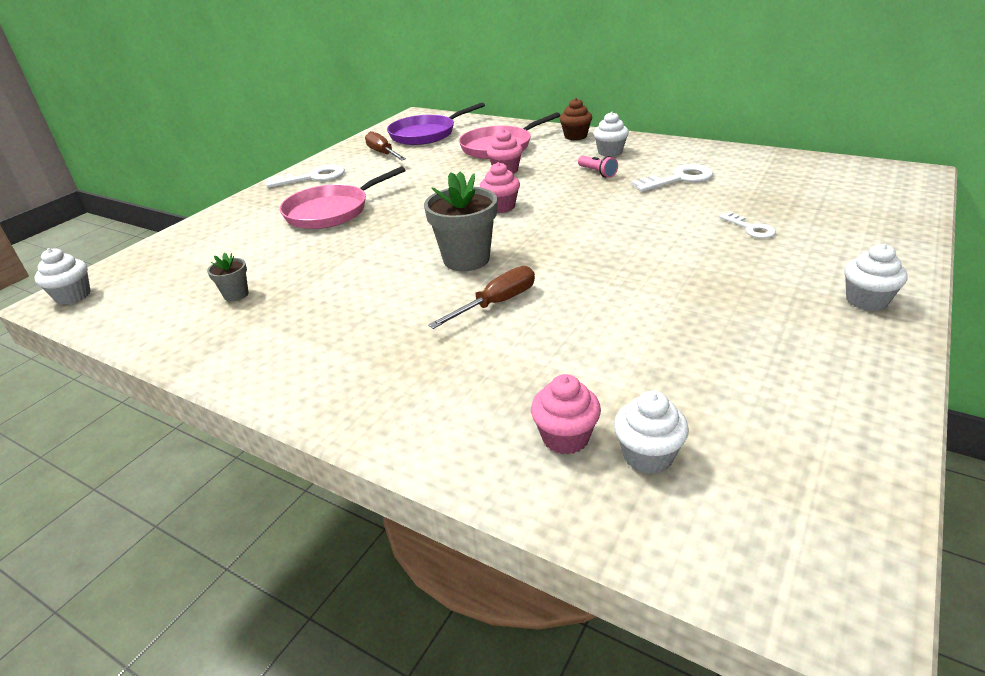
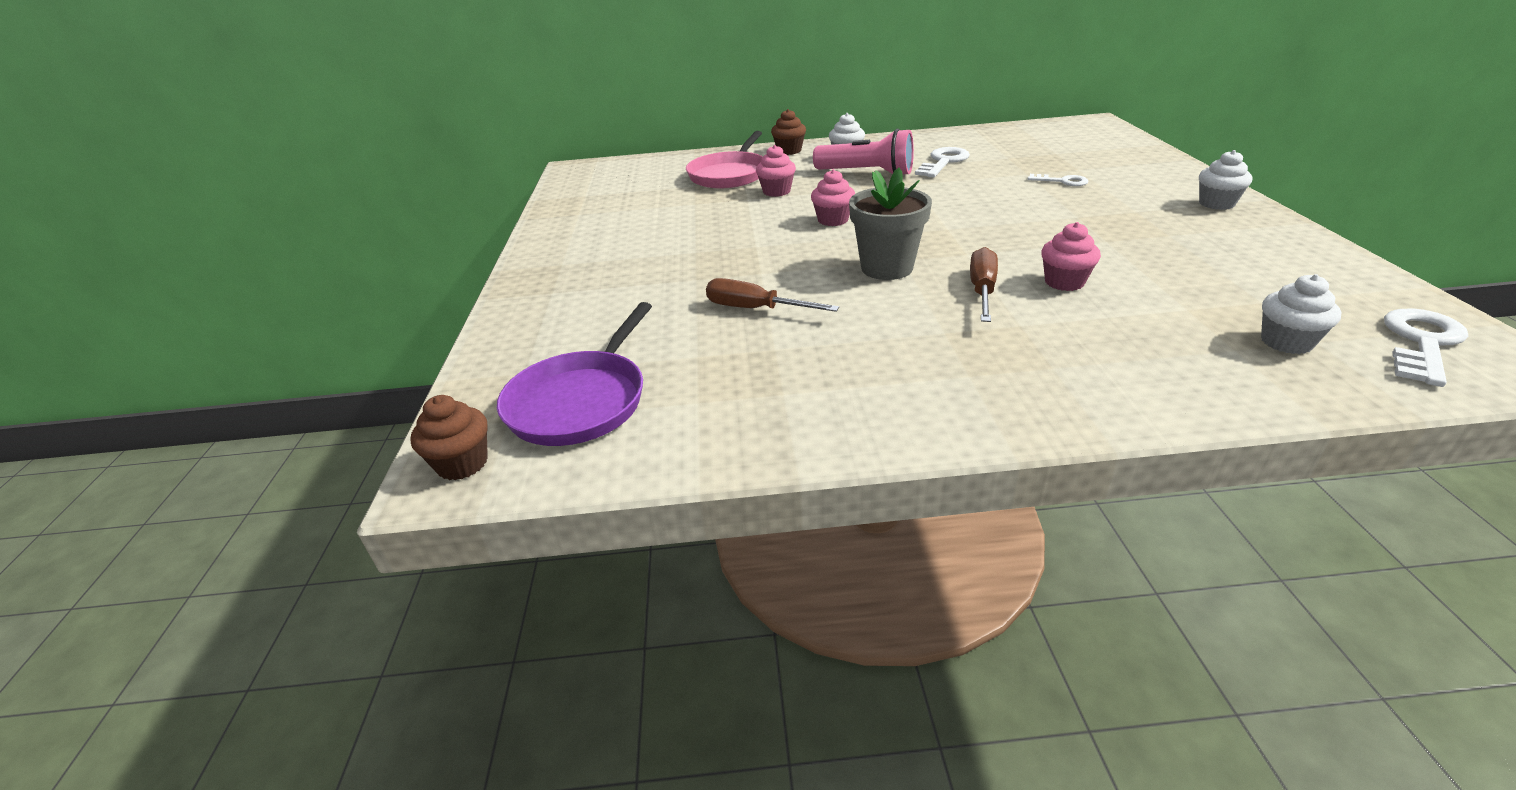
camera: 35 degrees left, 0 degrees up
white cupcake [34,248,91,305] -> brown cupcake [410,395,488,480]
grey flower pot [207,253,249,302] -> none
white key [266,164,345,188] -> white key moved to [1384,308,1468,387]
pink pan [280,166,406,229] -> none
brown screwdriver [365,131,406,161] -> brown screwdriver moved to [706,278,839,312]
purple pan [387,103,485,145] -> purple pan moved to [497,302,652,446]
pink cupcake [531,374,601,454] -> pink cupcake moved to [1041,222,1101,291]
pink flashlight [578,156,618,177] -> pink flashlight [813,129,914,174], size x2.08

